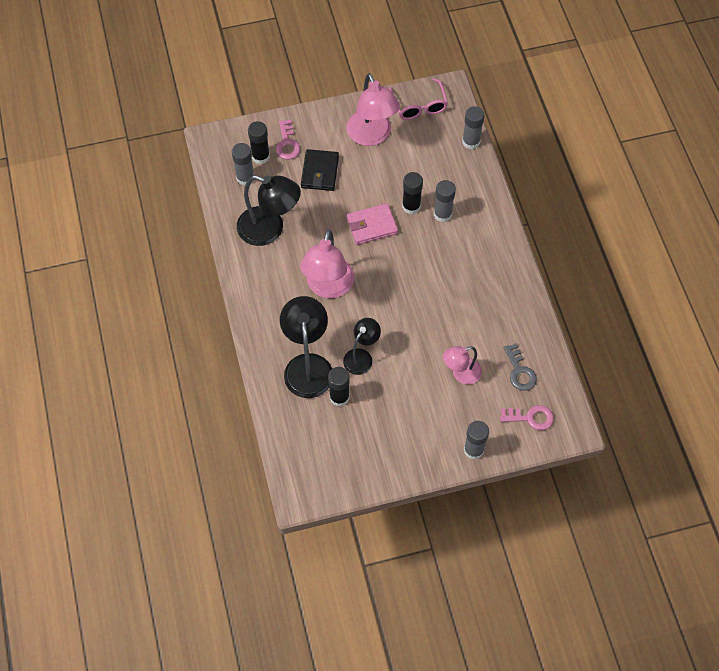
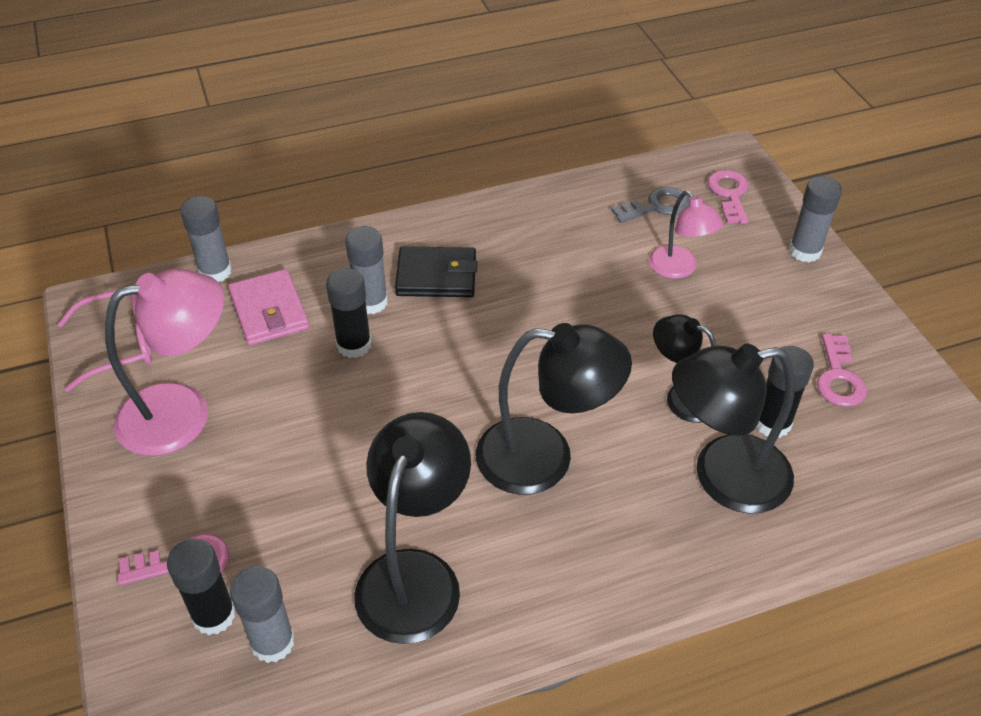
camera: 95 degrees left, 15 degrees down
pink lamp [300,230,354,298] -> black lamp [476,323,632,495]
black wallet [301,149,339,191] -> black wallet moved to [395,246,477,297]
pink wallet [347,203,398,245] -> pink wallet moved to [228,269,309,345]
none -> pink key [817,334,867,407]

